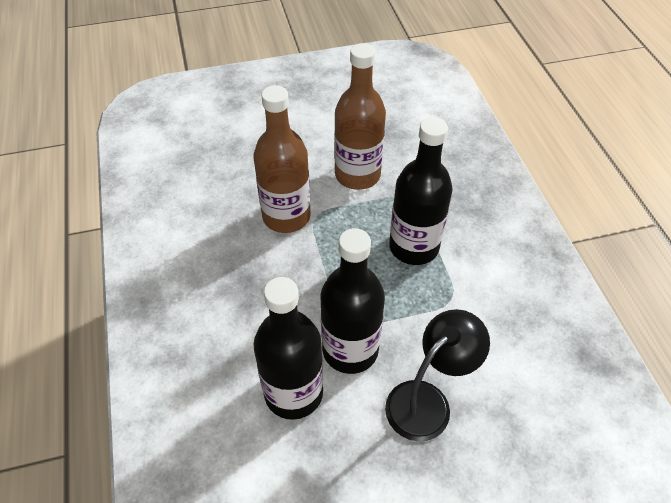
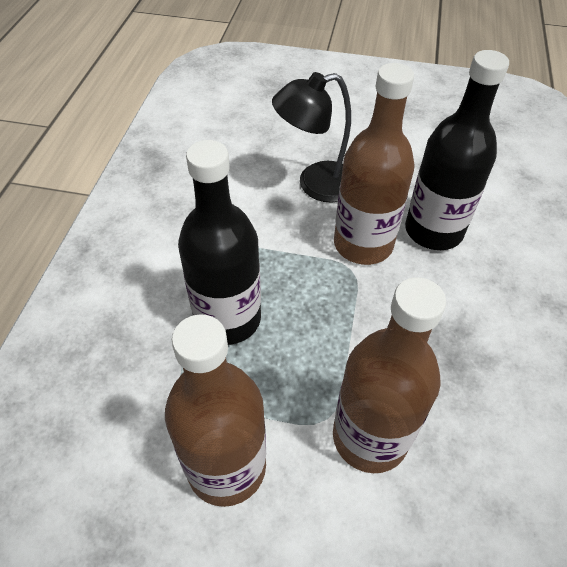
camera: 155 degrees left, 0 degrees up
black bottle [321,228,385,374] -> brown bottle [334,63,415,265]

